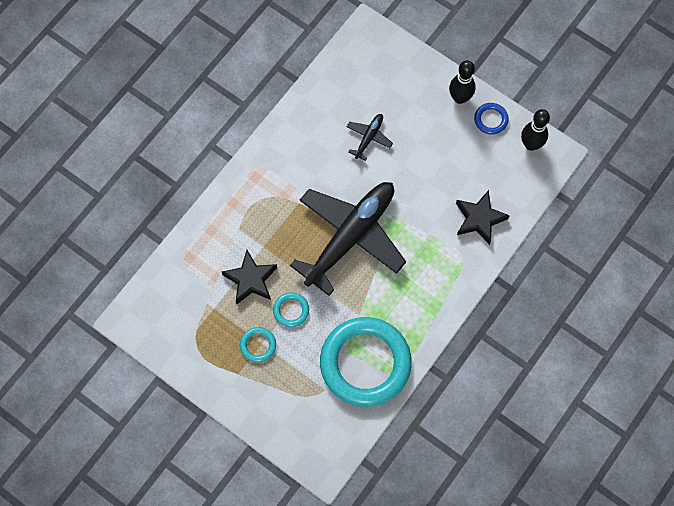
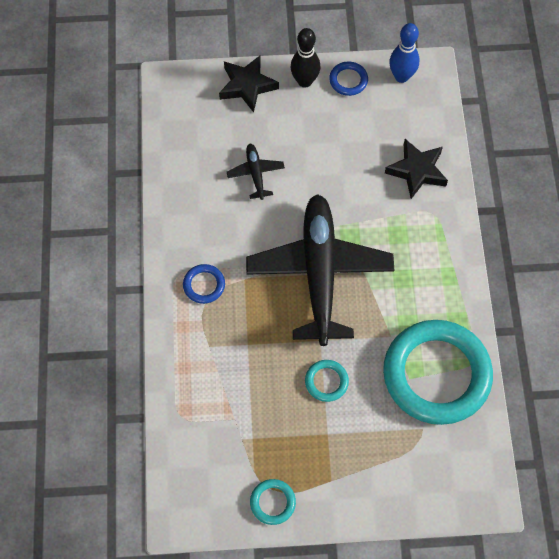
camera: 40 degrees left, 5 degrees down
black star [222,250,277,305] -> black star moved to [219,56,279,113]
turquoise ring [240,327,276,363] -> turquoise ring moved to [250,479,296,525]
black bowling pin [521,109,550,151] -> blue bowling pin [389,23,420,83]
none -> blue ring [183,264,225,304]

